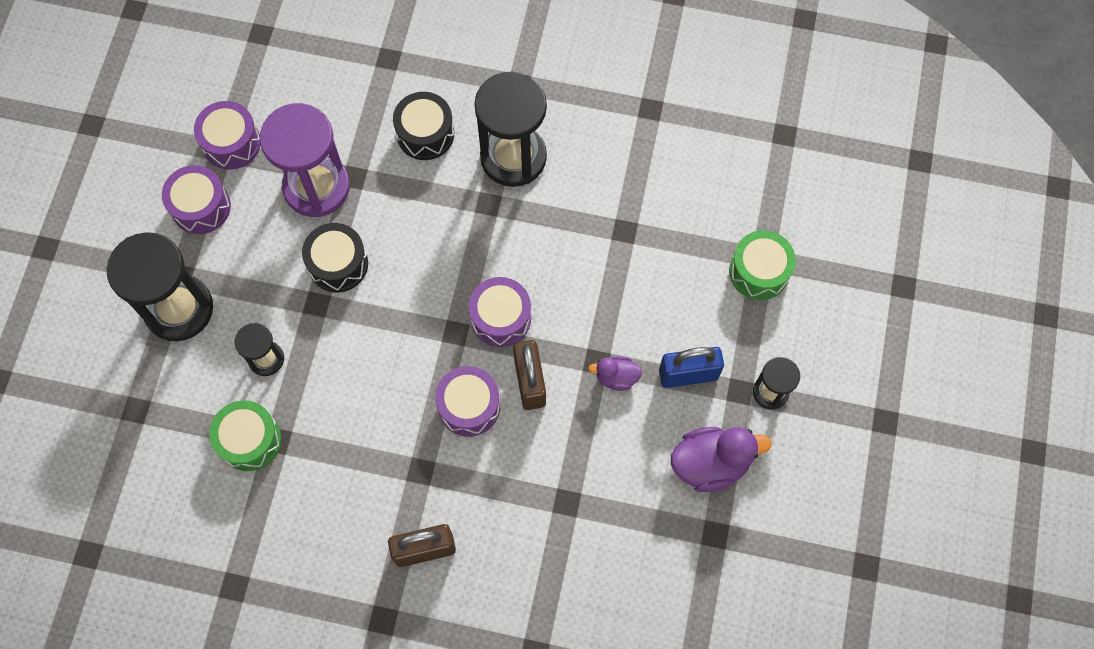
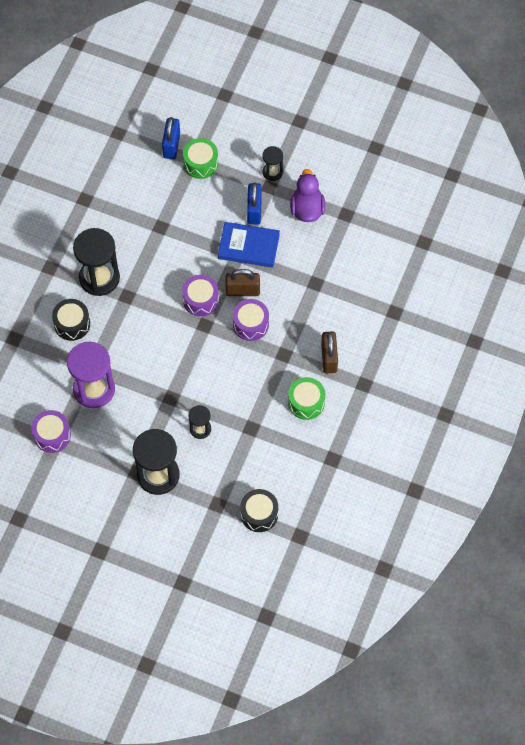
camera: 80 degrees left, 5 degrees down
purple drum [162,165,231,234] -> none
green drum [209,400,281,471] -> green drum moved to [288,377,325,420]
black drum [302,223,368,292] -> black drum moved to [240,489,278,532]
purple duck [588,356,642,391] -> blue book [218,222,280,268]
none -> blue padlock [162,117,180,159]

